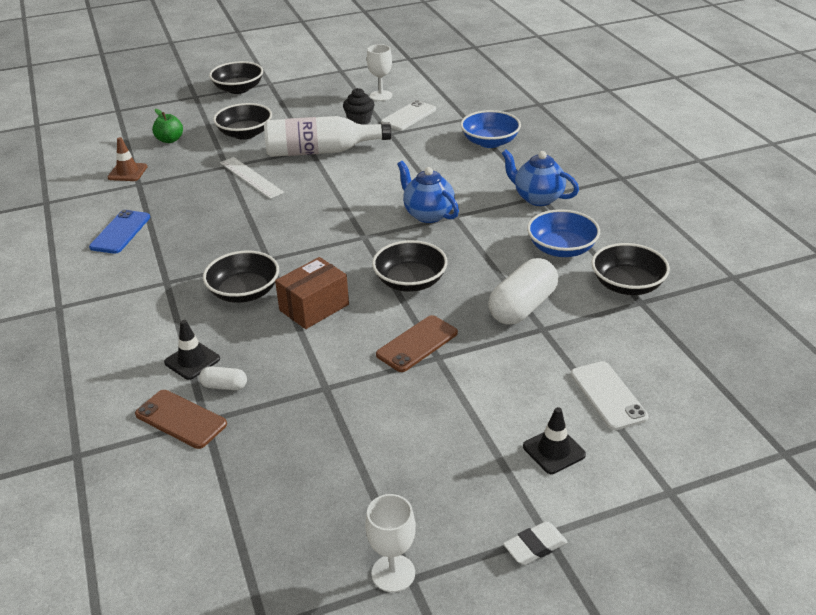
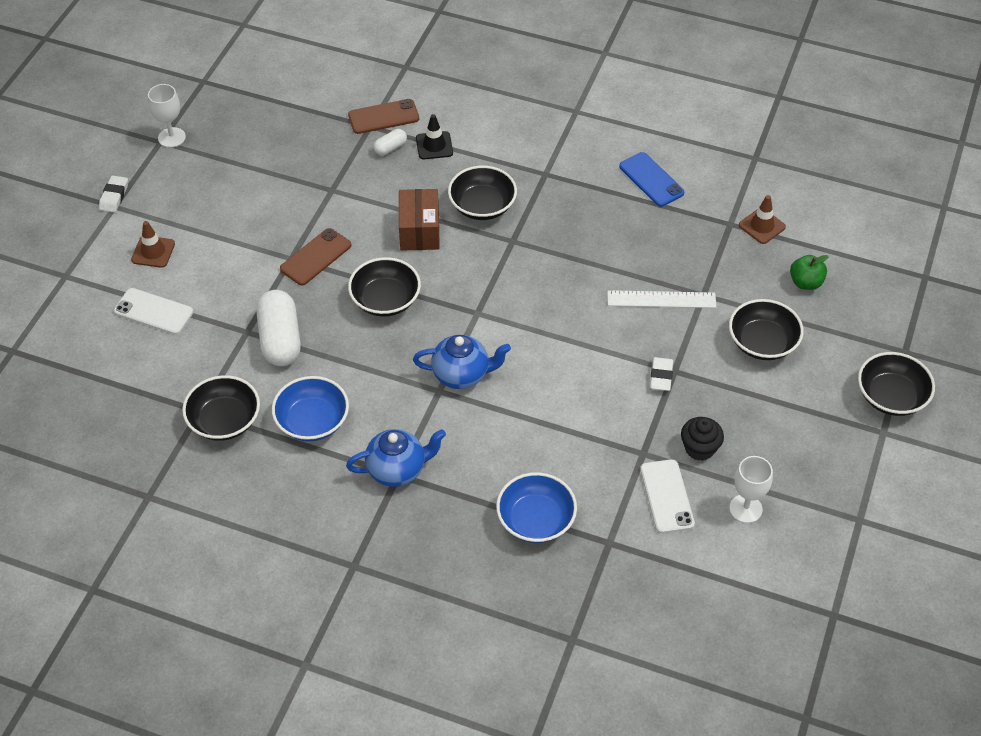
camera: 130 degrees right, 15 degrees up
white bottle [264,116,391,157] -> white eraser [650,357,673,391]
brown phone [376,315,458,372] -> brown phone turned 45 degrees clockwise [280,228,351,285]
black traffic cone [523,407,586,474] -> brown traffic cone [131,221,175,268]

